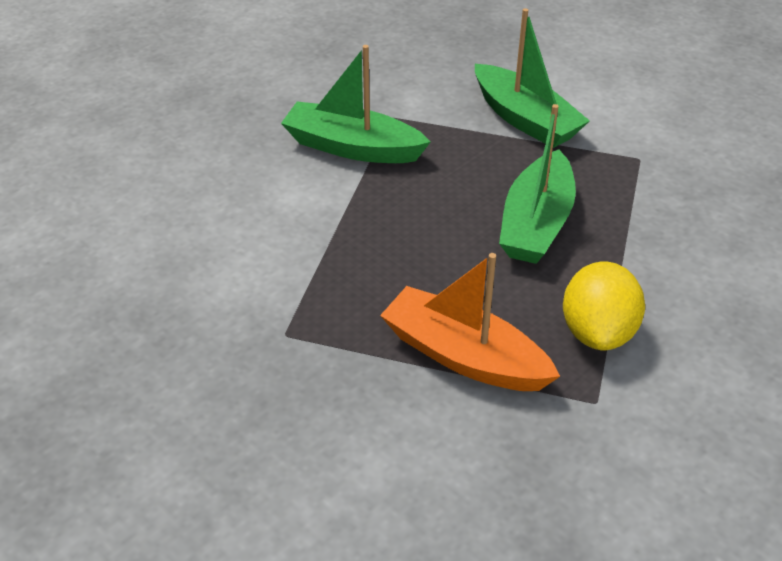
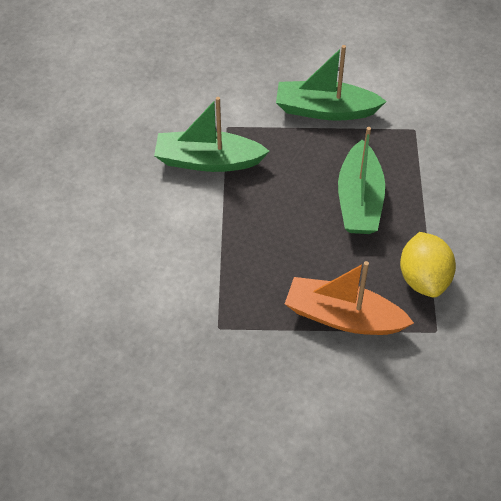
camera: 15 degrees left, 10 degrees up
green boat [475,8,590,148] -> green boat turned 150 degrees clockwise [276,45,387,121]

